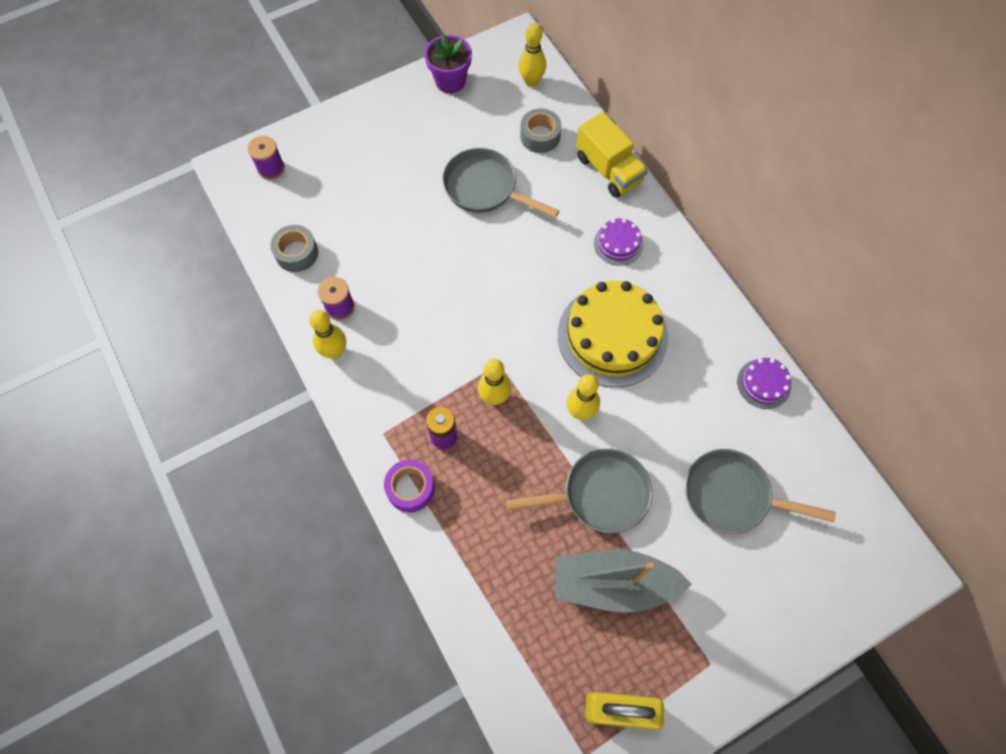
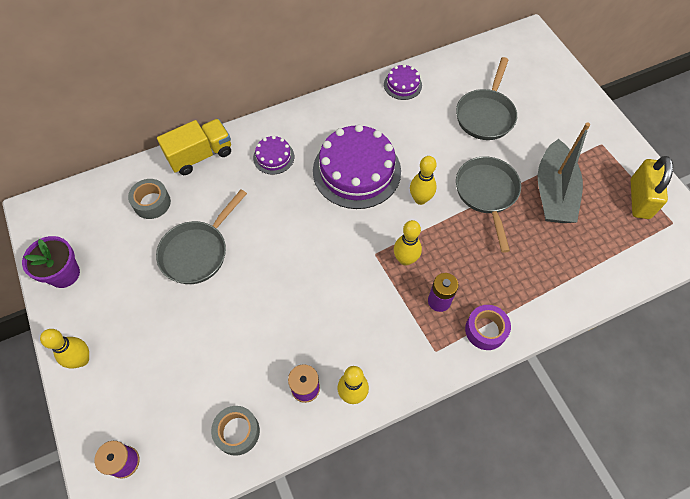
camera: 85 degrees left, 5 degrees down
yellow bowling pin [518,23,546,87] -> yellow bowling pin moved to [40,329,89,369]
yellow cake [558,281,668,387] -> purple cake [313,124,401,209]

